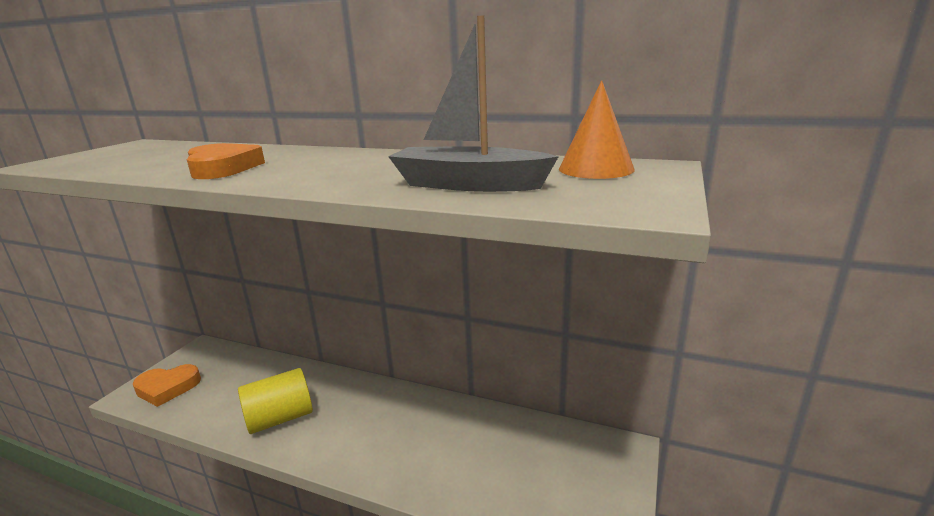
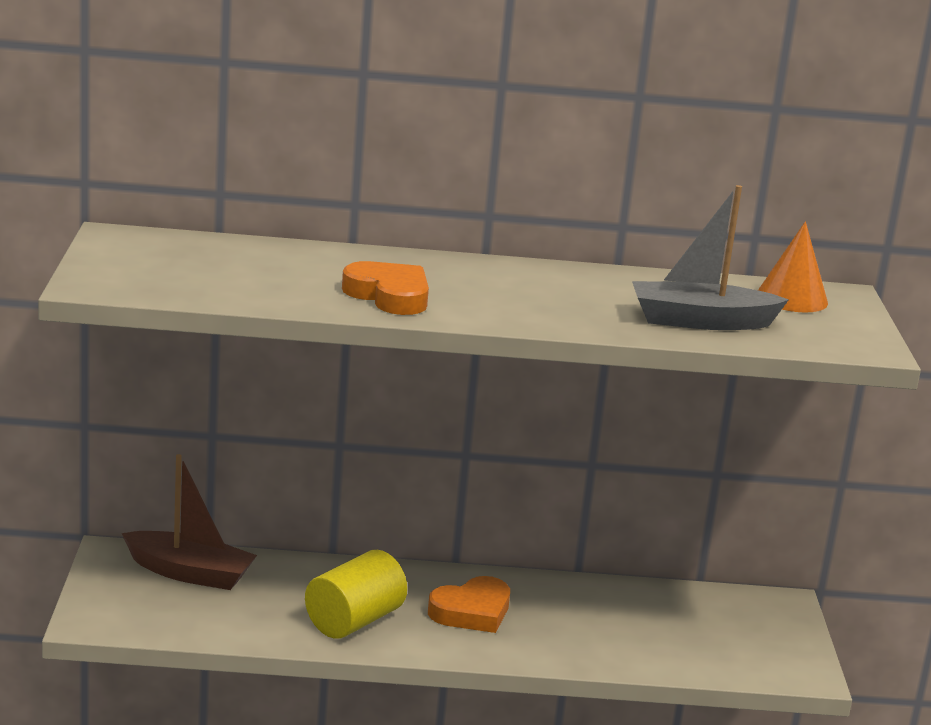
camera: 25 degrees left, 0 degrees up
orange heart [133,364,201,407] -> orange heart moved to [428,576,510,633]
none -> brown boat [122,454,257,590]

